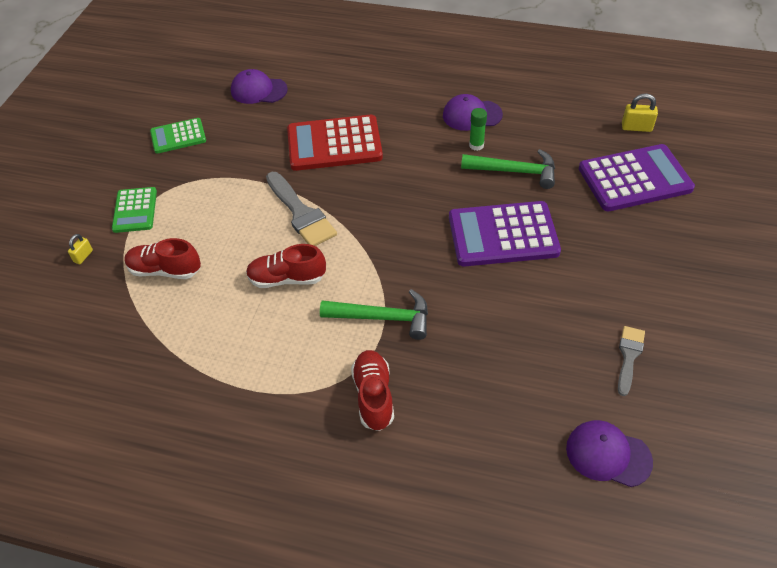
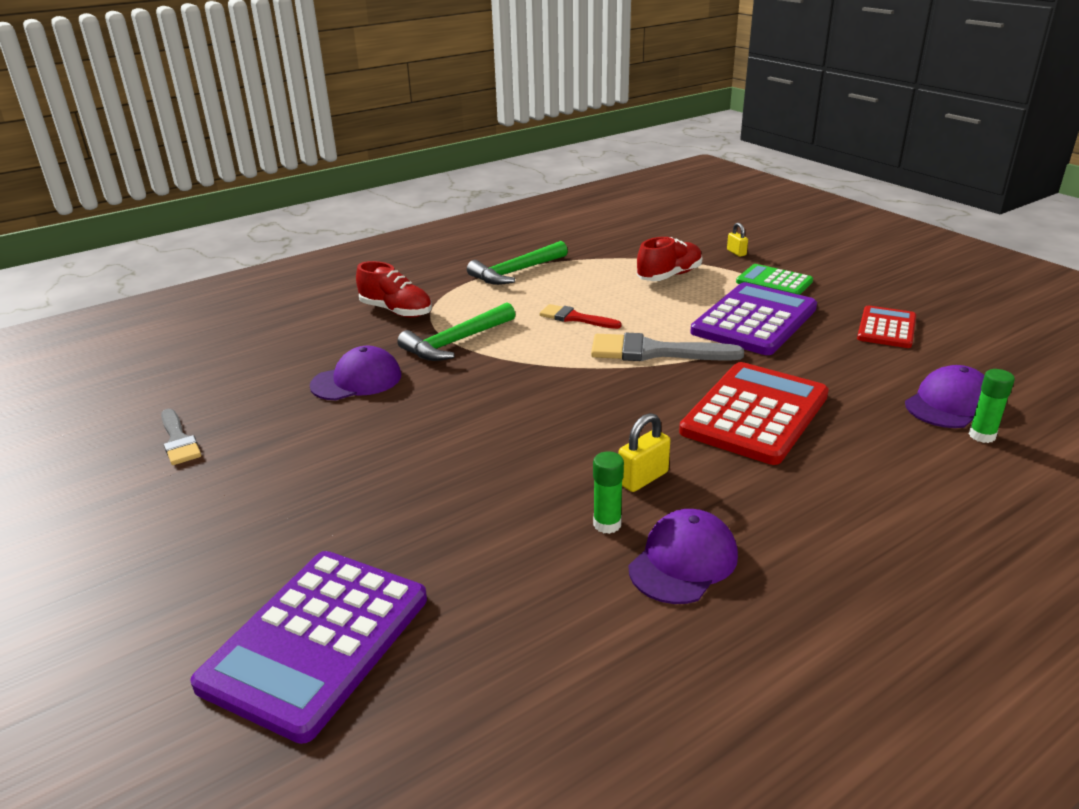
camera: 130 degrees right, 20 degrees down
green calculator [150,118,206,154] -> red calculator [857,305,916,348]
red shoe [246,244,326,288] -> red brush [539,304,622,329]
purple calculator [449,201,561,266] -> purple calculator moved to [690,282,817,355]
green hammer [461,149,555,189] -> green hammer moved to [467,241,568,285]
purple cap [566,420,653,487] -> purple cap moved to [309,346,401,400]
yellow padlock [622,93,658,132] -> yellow padlock moved to [618,413,670,492]
none -> green glue stick [969,369,1015,443]

